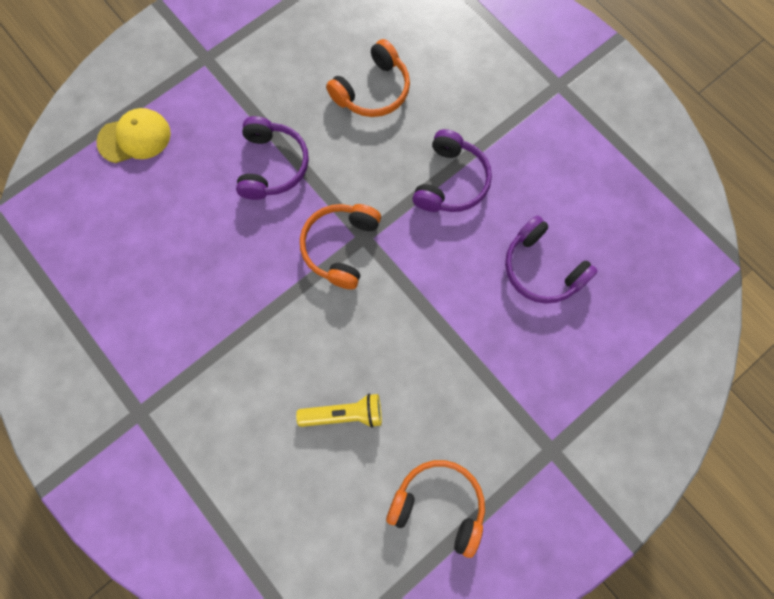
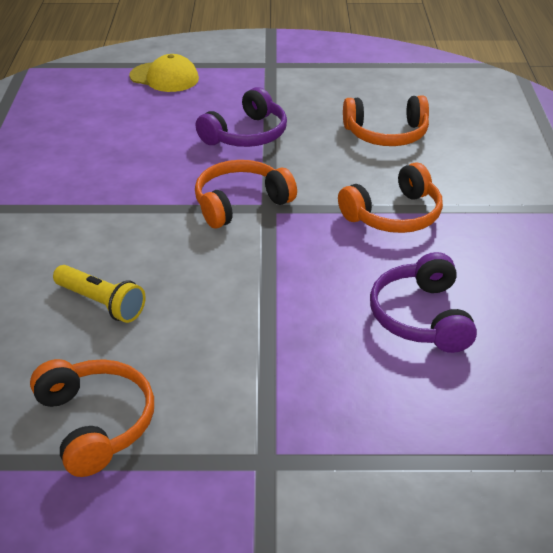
camera: 40 degrees right, 35 degrees down
purple headphones [412,129,492,212] -> orange headphones [338,162,443,233]

